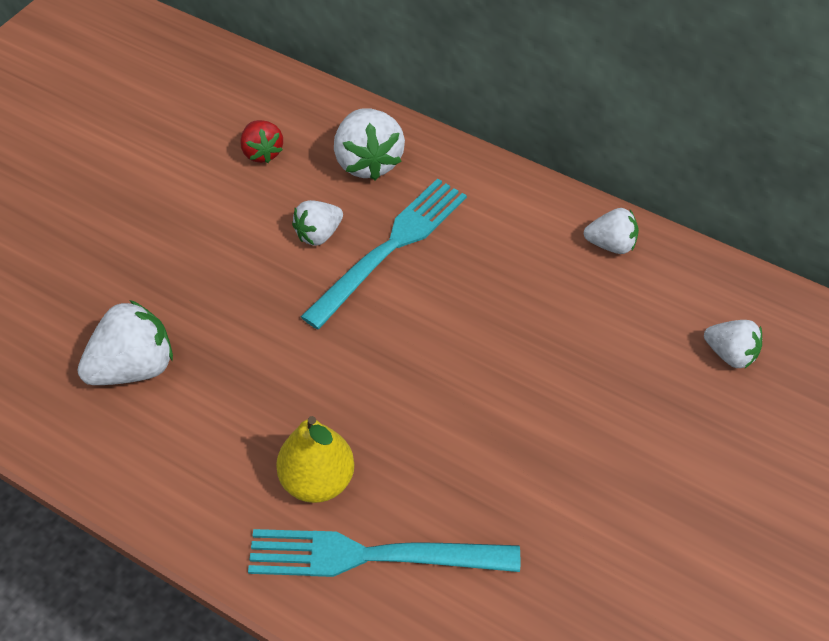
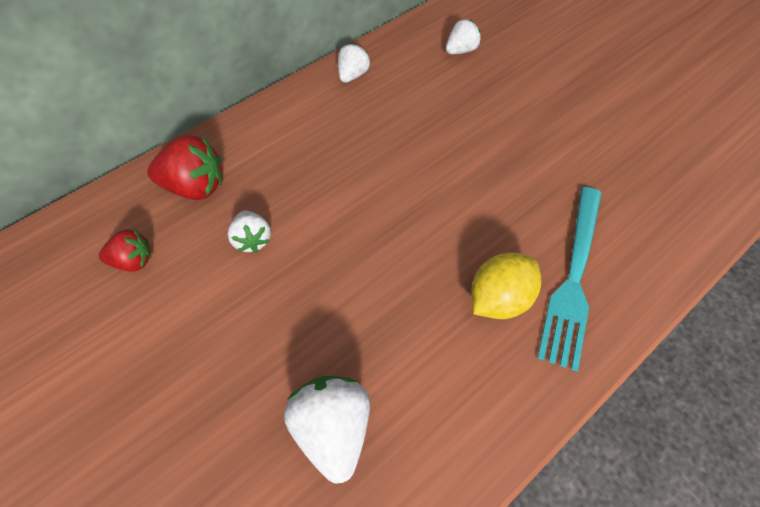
camera: 70 degrees left, 5 degrees up
yellow pear [276,416,354,503] -> yellow lemon [471,253,541,319]
turquoise fork [301,178,467,329] -> none
white strawberry [334,108,405,180] -> red strawberry [147,135,222,200]

